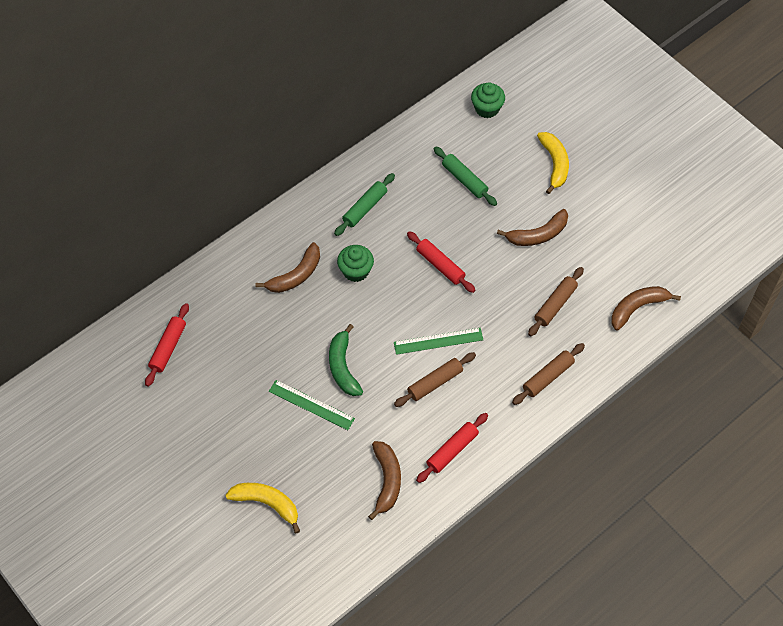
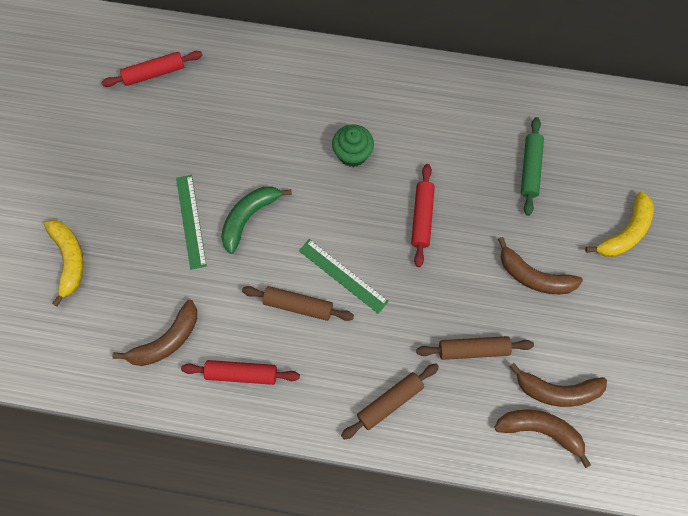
camera: 50 degrees right, 10 degrees up
brown banana [256,242,320,293] -> brown banana moved to [509,363,607,407]
green rolling pin [334,173,395,236] -> none
green cupcake [471,82,505,118] -> none
brown rolling pin [512,343,585,405] -> brown rolling pin turned 45 degrees counterclockwise [341,364,439,440]

